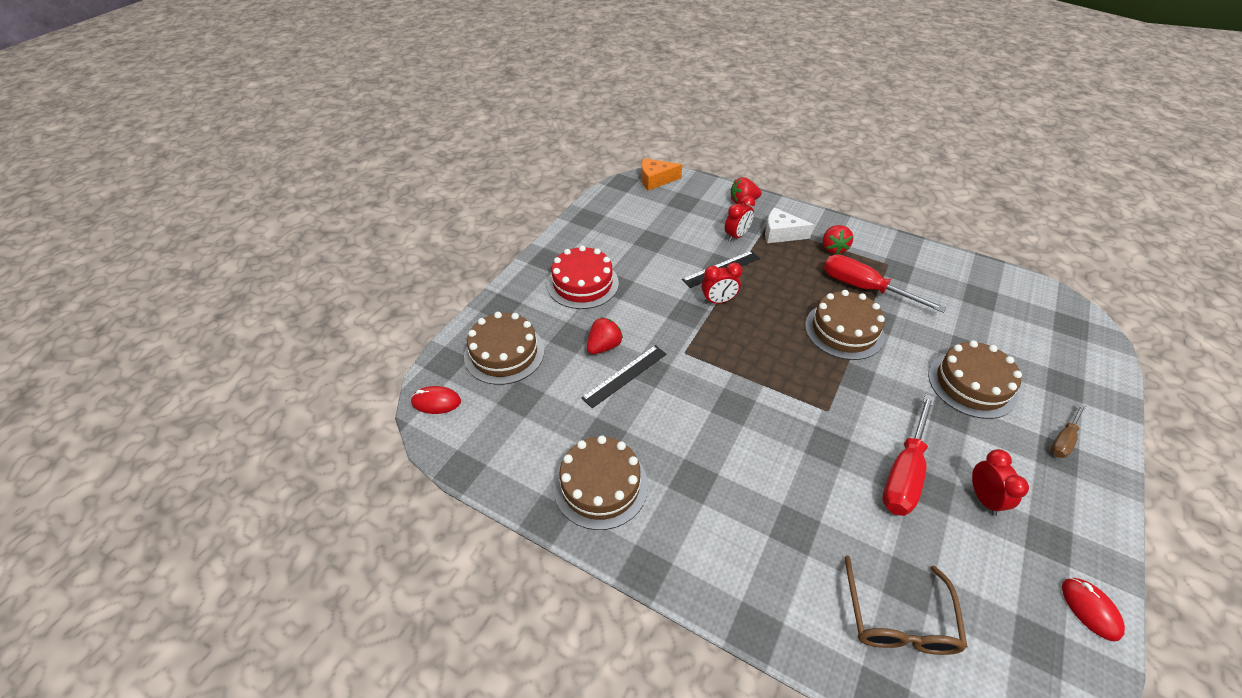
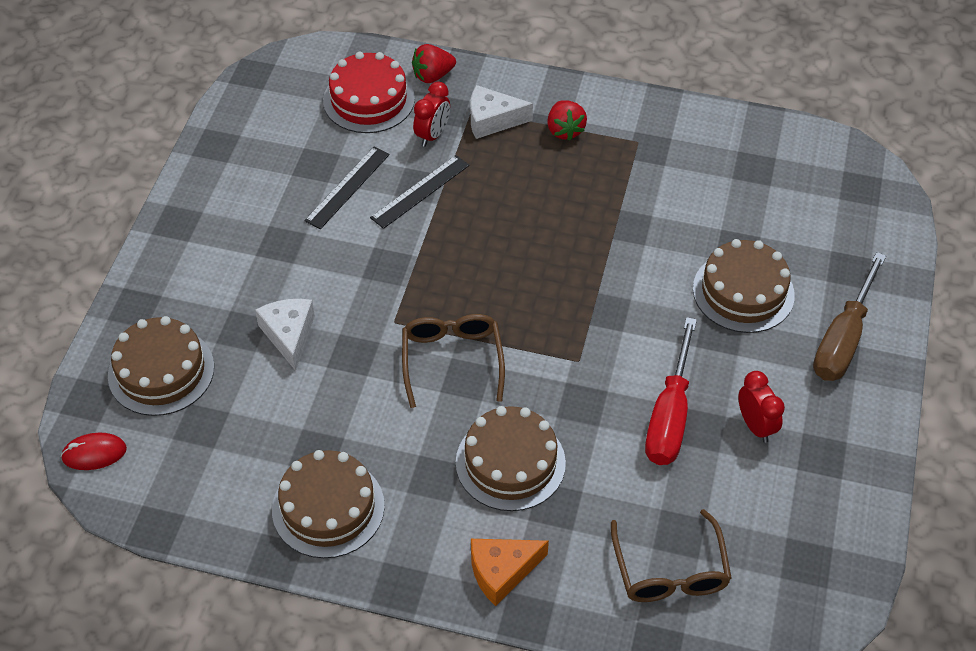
camera: 15 degrees left, 5 degrees up
red cake [547,246,619,309] -> red cake moved to [323,52,415,133]
black ruler [581,345,667,408] -> black ruler moved to [304,147,390,229]
red strawberry [587,317,623,354] -> white cheese [255,299,315,371]
orange cheese [641,158,682,191] -> orange cheese moved to [471,539,549,606]
red clock [702,262,742,304] -> none
brown cake [805,290,885,360] -> brown cake moved to [456,406,566,511]
red screwdriver [824,254,946,313] -> none
brown screwdriver [1051,403,1086,458] -> brown screwdriver [813,252,886,381], size x1.84
red mouse [1062,578,1125,642] -> none
none -> brown glasses [402,314,505,408]

